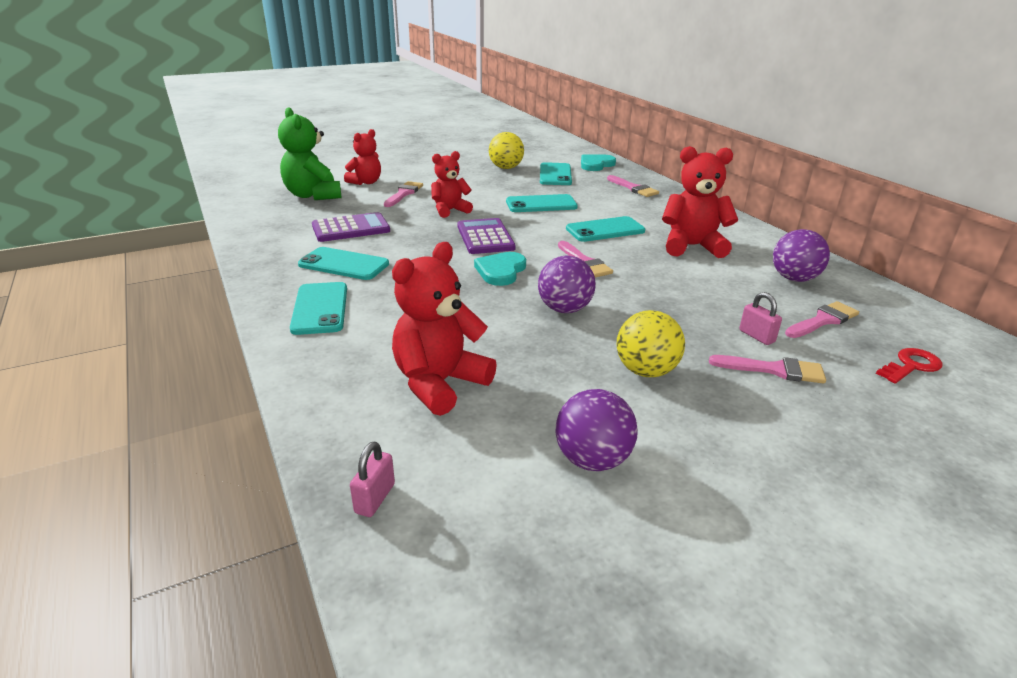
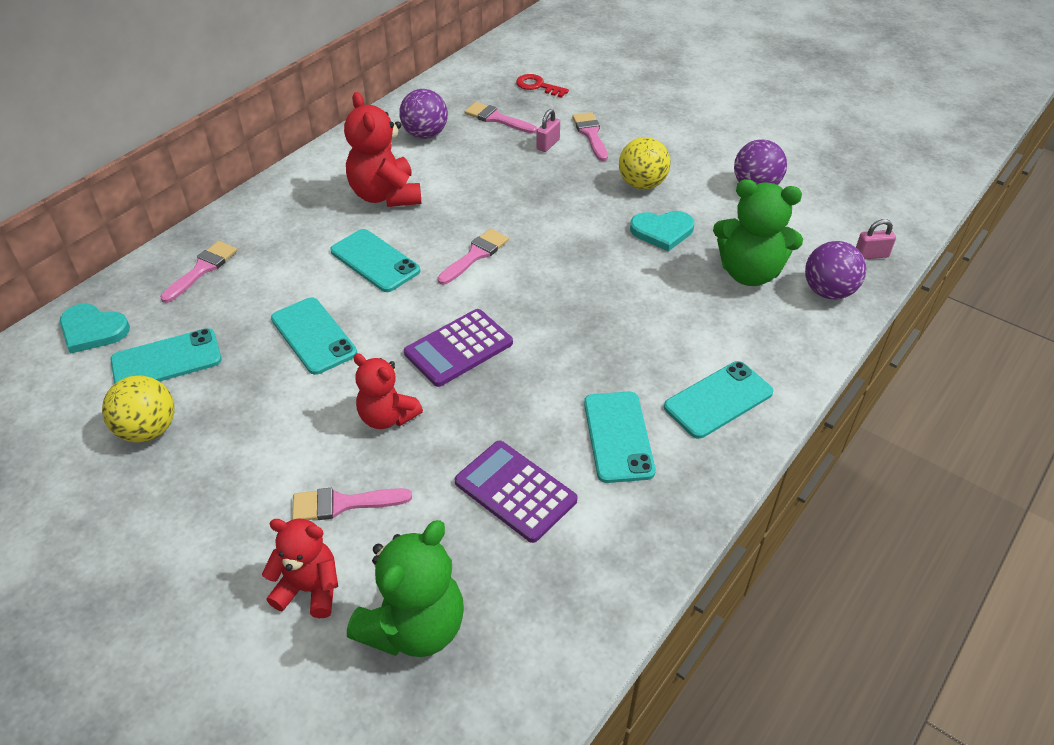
camera: 115 degrees left, 15 degrees up
red teddy bear [392,242,497,416] -> green teddy bear [713,179,803,286]
turquoise heart [474,252,526,286] -> turquoise heart moved to [630,211,694,251]
purple ball [538,256,596,313] -> purple ball moved to [805,241,866,299]

